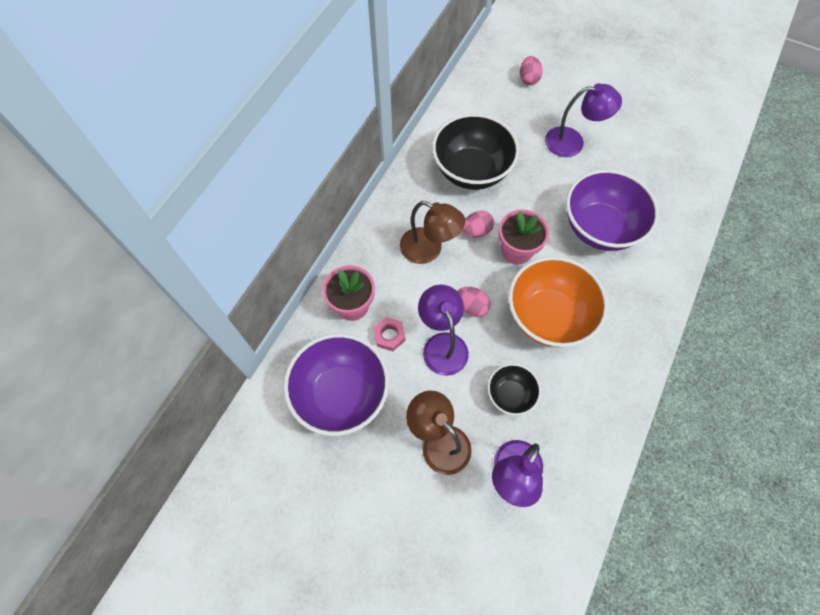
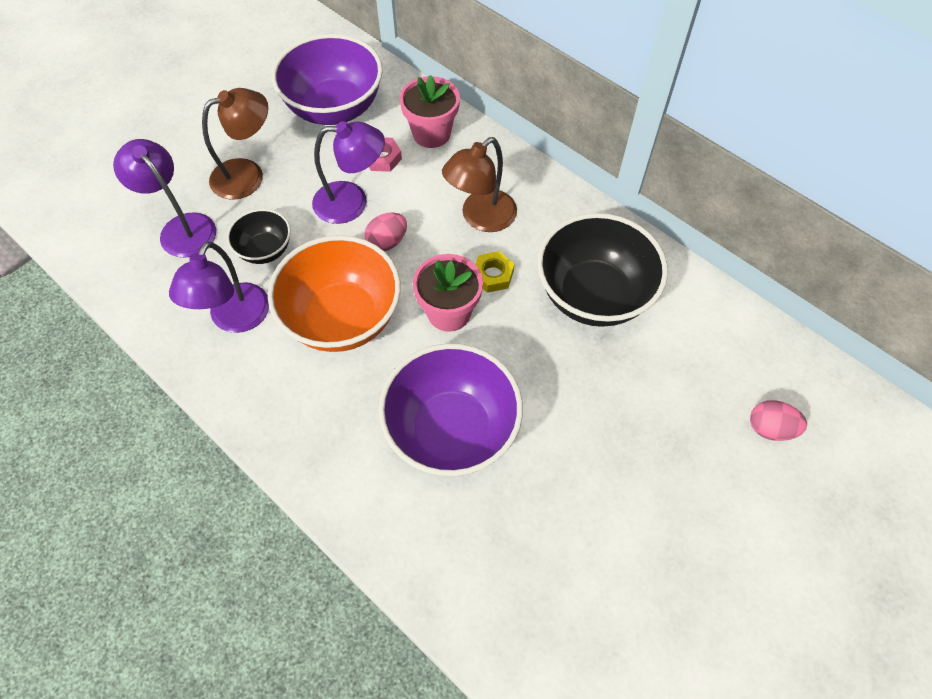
camera: 105 degrees right, 5 degrees down
pink egg [462,211,494,237] -> yellow nut [475,251,514,293]
purple lamp [545,83,622,157] -> purple lamp moved to [169,241,269,333]

